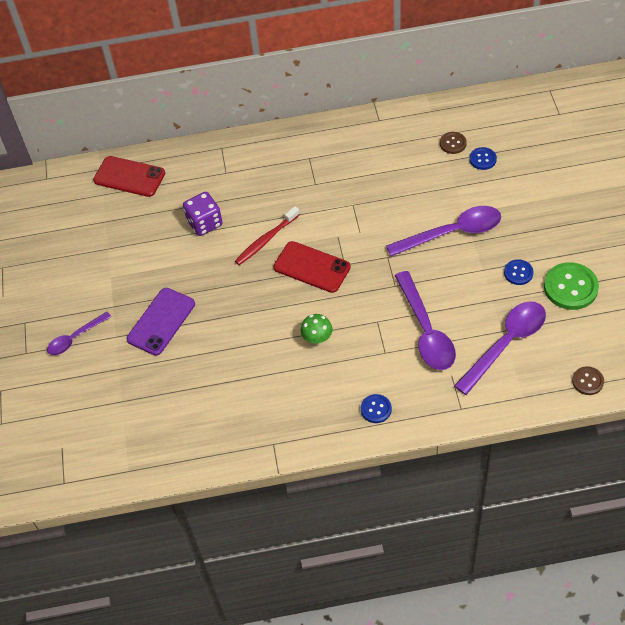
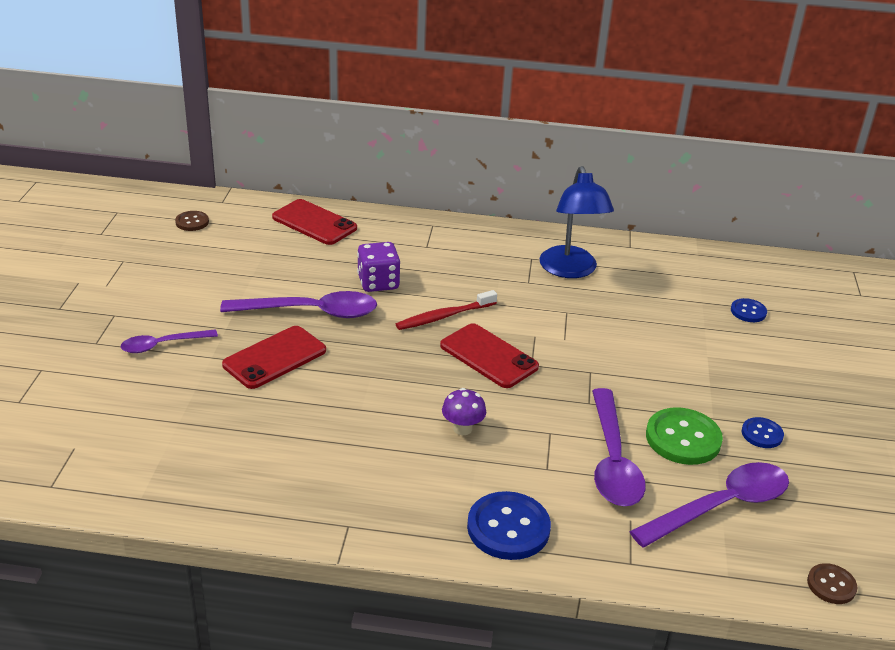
camera: 10 degrees right, 20 degrees down
purple phone [127,288,195,356] -> red phone [222,326,326,389]
green mushroom [301,314,332,345] -> purple mushroom [442,388,486,435]
blue button [361,394,392,423] -> blue button [467,491,551,560], size x1.82
purple spoon [386,206,501,257] -> purple spoon moved to [220,291,377,318]
brown button [440,132,467,154] -> brown button moved to [175,211,209,231]
green button [544,262,599,310] -> green button moved to [646,407,723,465]
none -> blue lamp [539,166,614,278]

